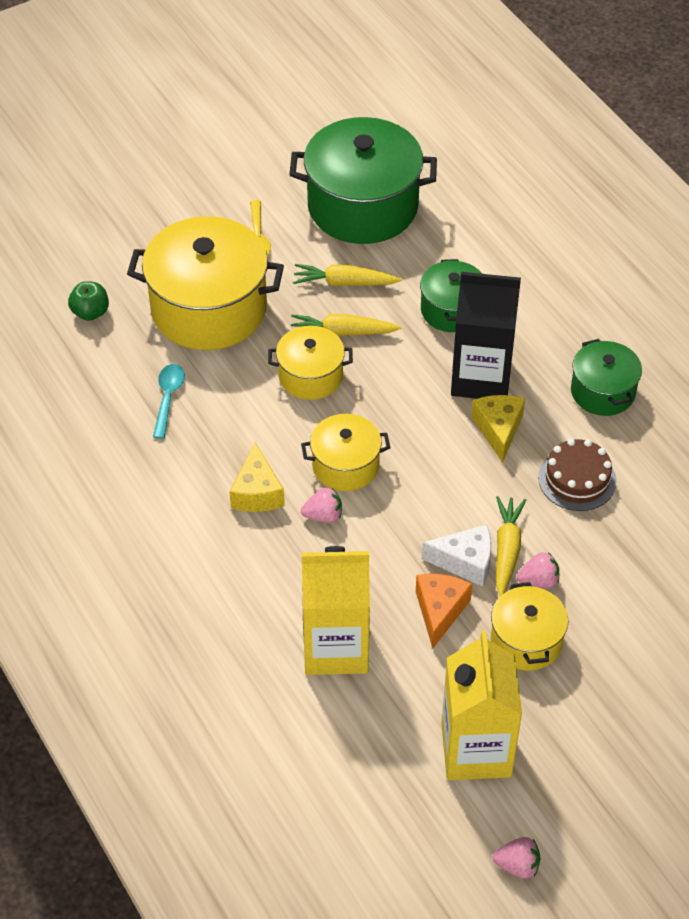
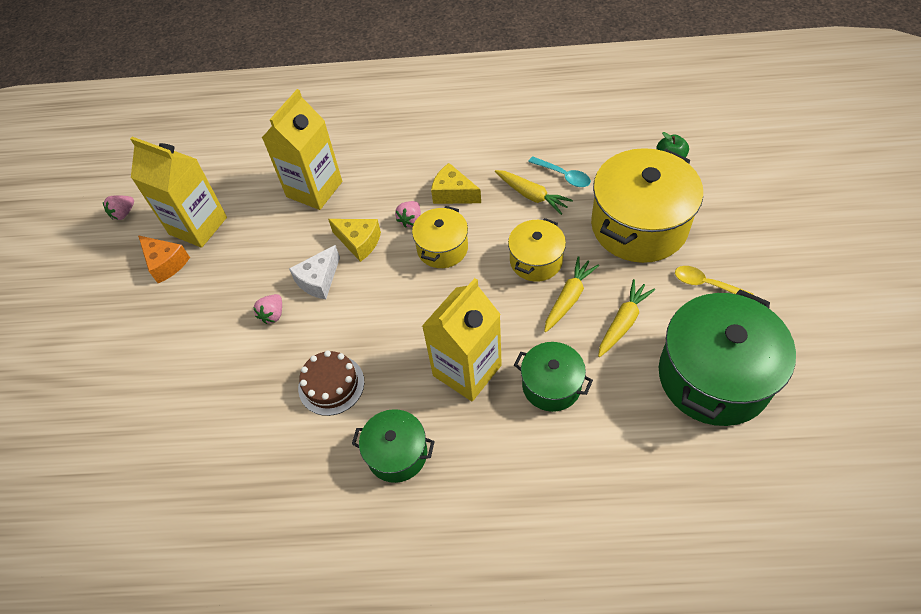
camera: 125 degrees right, 5 degrees up
orange cheese [416,574,472,648] -> orange cheese moved to [138,235,190,283]
black carton [451,272,521,399] -> yellow carton [422,278,502,401]
yellow cheese [471,395,525,463] -> yellow cheese moved to [328,219,381,262]
yellow pot [491,582,568,671] -> none
yellow carrot [496,496,526,597] -> yellow carrot moved to [495,170,573,215]

